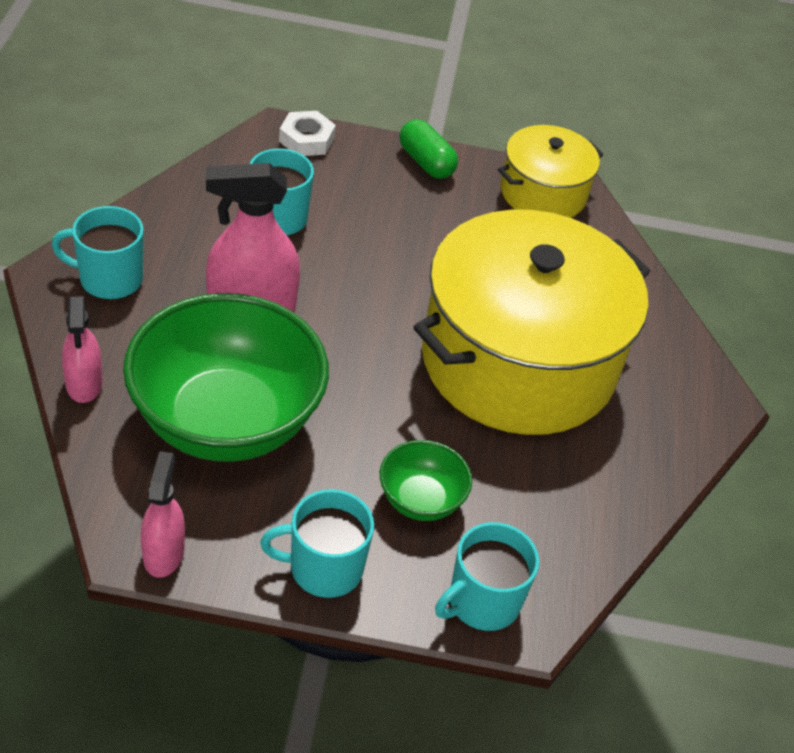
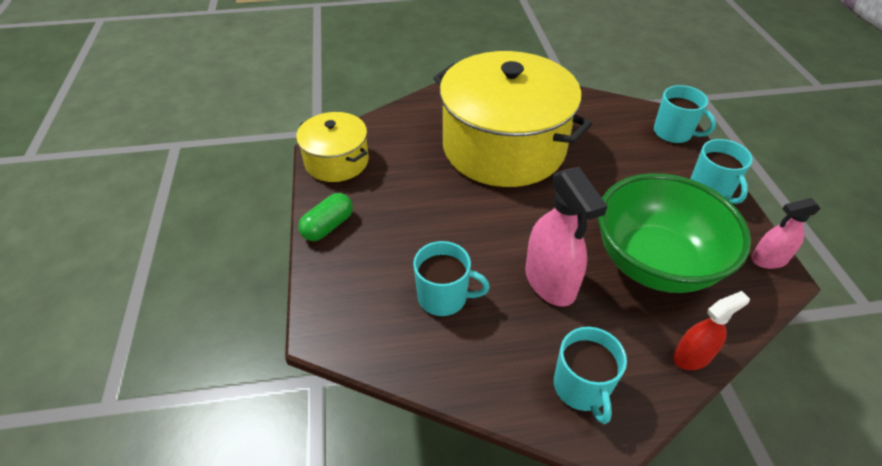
camera: 100 degrees left, 0 degrees up
pink spray bottle [62,296,103,403] -> red spray bottle [673,291,750,370]
white nut [279,111,336,156] -> none
green bowl [380,440,472,521] -> none

